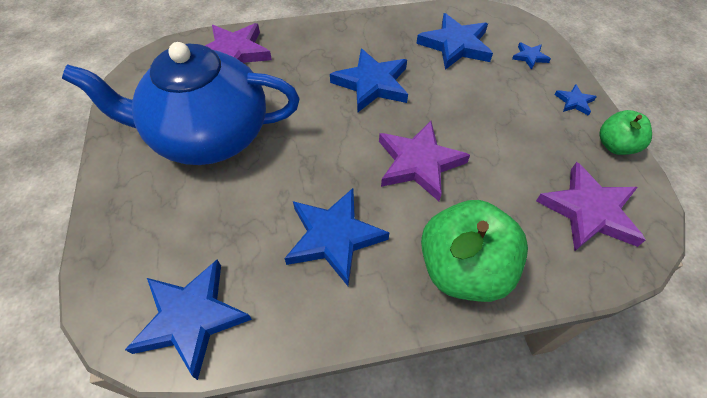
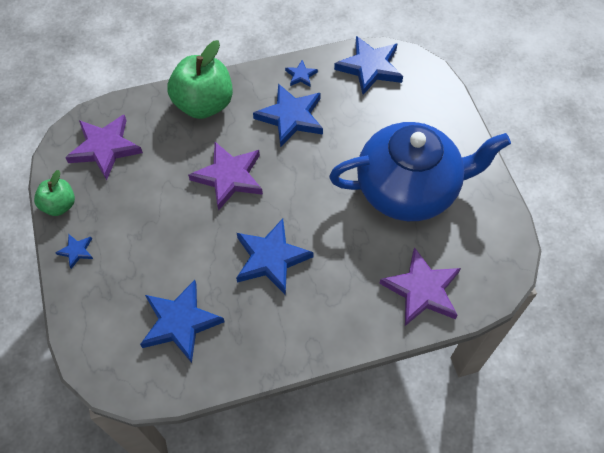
camera: 175 degrees right, 5 degrees up
blue star [512,42,551,70] -> blue star moved to [285,60,318,87]

